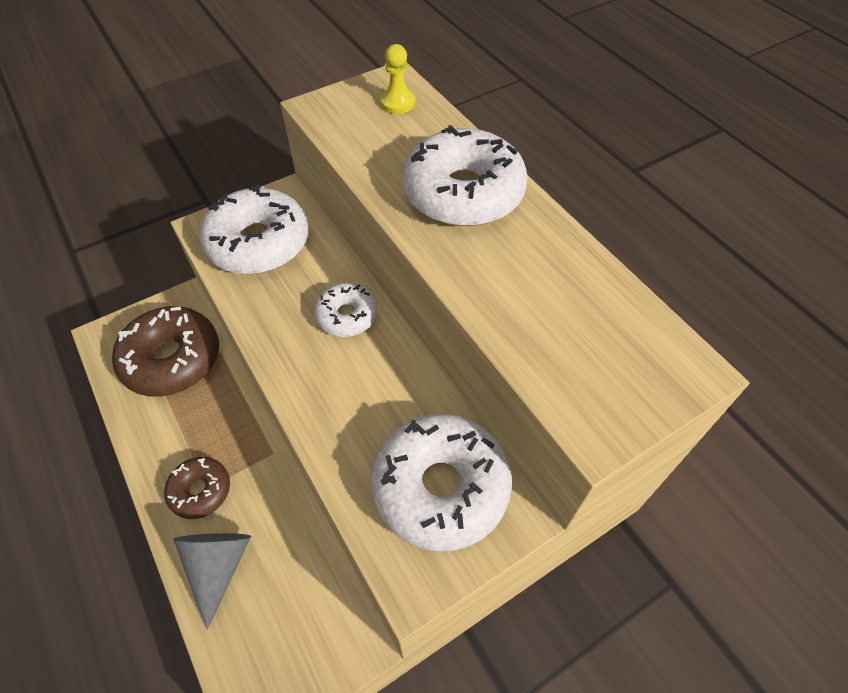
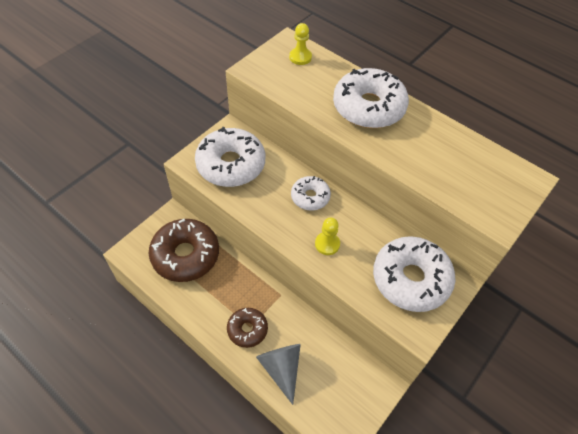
camera: 20 degrees left, 0 degrees up
none -> yellow pawn [315,218,340,255]

